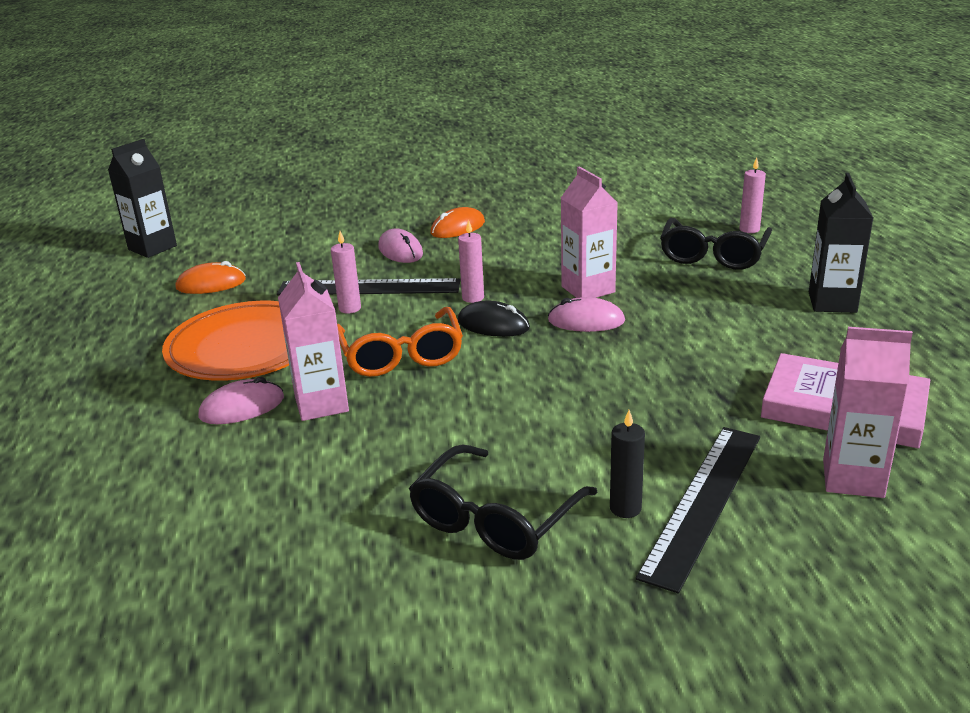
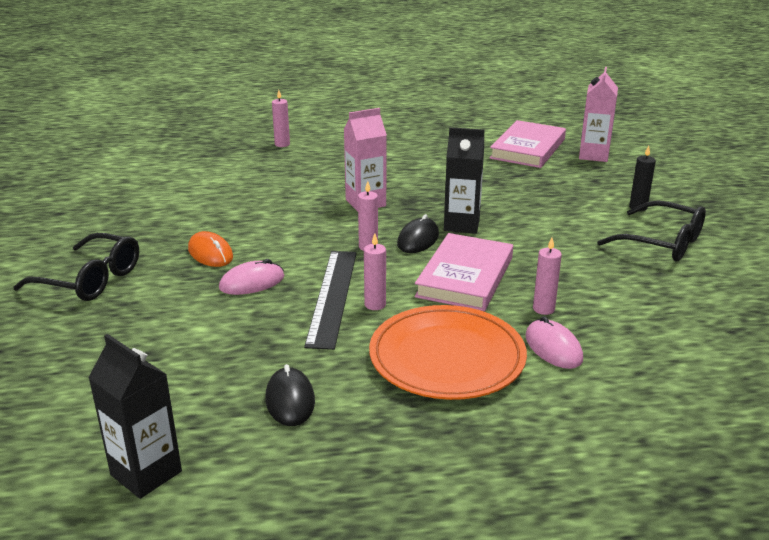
camera: 90 degrees left, 0 degrees up
orange mouse [176,261,246,294] -> black mouse [265,364,315,426]
pink carton [278,262,349,421] -> pink candle [533,238,562,315]
orange glasses [337,307,463,377] -> pink book [415,233,513,311]
pink mouse [548,297,625,332] -> none
black ruler [636,427,760,594] -> none
black glasses [660,218,772,270] -> black glasses moved to [13,233,139,301]
black carton [809,173,873,313] -> black carton moved to [444,127,485,234]

